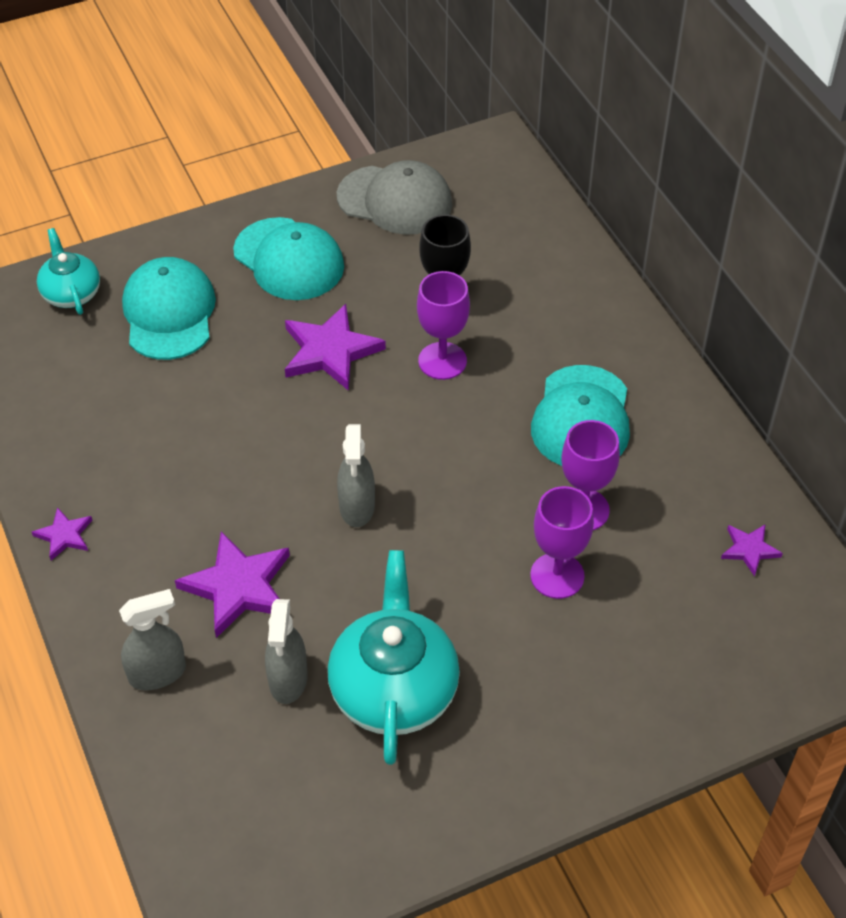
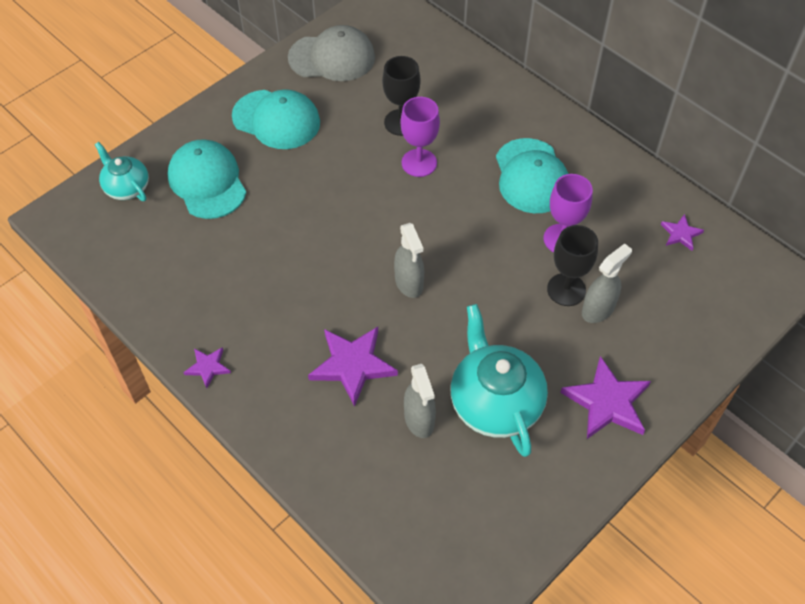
camera: 20 degrees left, 5 degrees up
grey spray bottle [119,589,186,690] -> grey spray bottle moved to [582,244,632,323]
purple star [285,304,386,391] -> purple star moved to [560,356,651,439]
purple goblet [530,486,594,599] -> black goblet [547,225,598,306]

